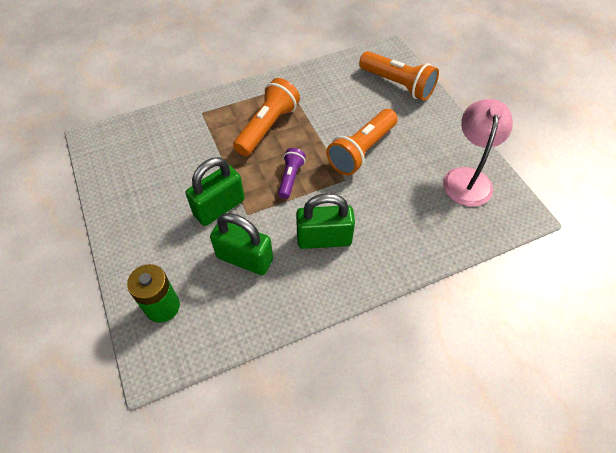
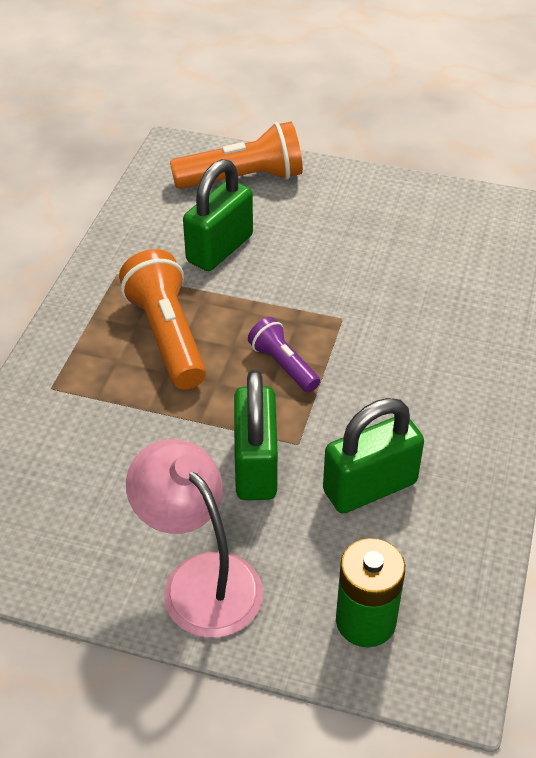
camera: 50 degrees left, 10 degrees down
green padlock [296,193,355,249] -> green padlock moved to [183,159,253,271]
orange flashlight [326,109,398,175] -> none
pink lamp [443,99,513,206] -> pink lamp moved to [126,439,263,638]

